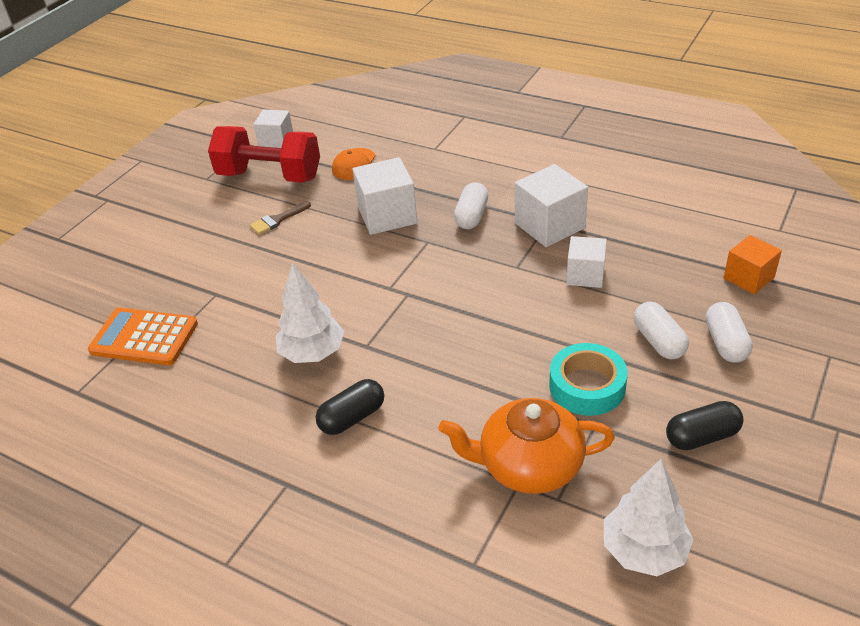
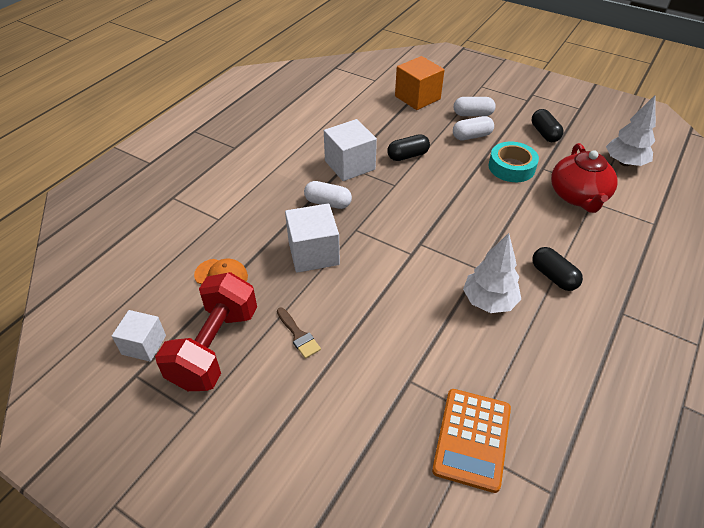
camera: 90 degrees left, 5 degrees up
orange teapot [439,398,615,494] -> red teapot [551,143,618,213]
white cube [566,236,607,288] -> black capsule [387,134,430,161]
orange cube [724,235,782,294] -> orange cube [395,56,445,110], size x1.55

